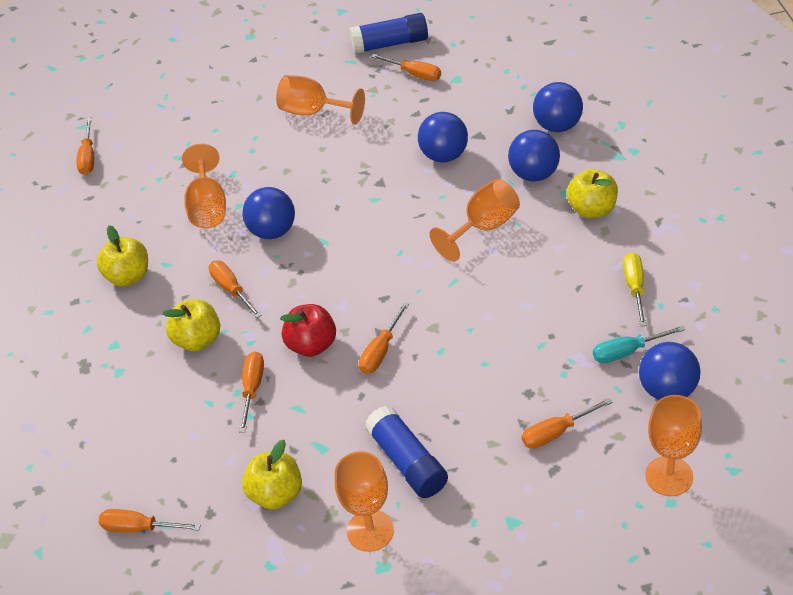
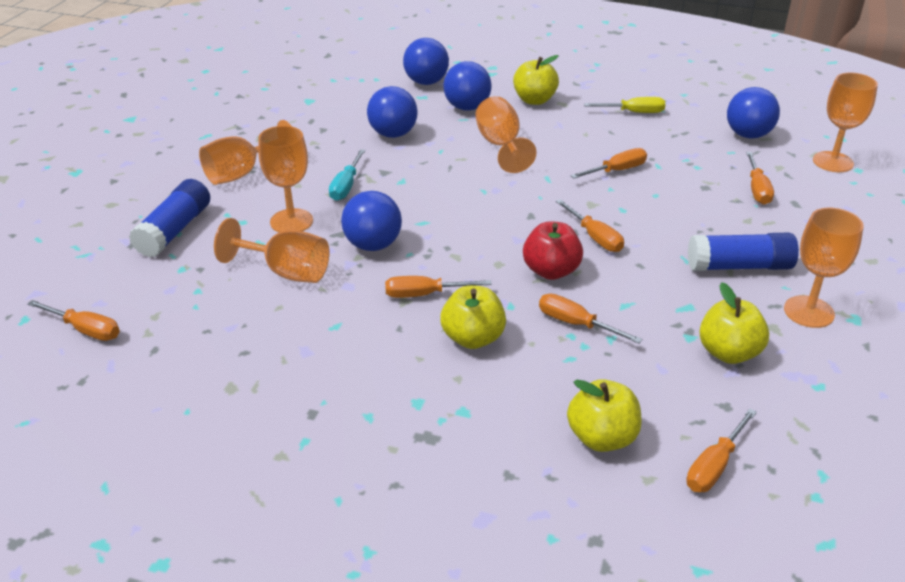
camera: 65 degrees left, 10 degrees down
yellow apple [97,225,148,287] -> yellow apple moved to [567,379,642,452]
blue glue stick [350,13,428,54] -> blue glue stick moved to [129,179,210,257]
orange screwdriver [371,54,441,81] -> orange screwdriver moved to [570,148,647,179]
turquoise screwdriver [593,325,685,363] -> turquoise screwdriver moved to [329,149,365,201]
yellow screwdriver [623,252,646,326] -> yellow screwdriver turned 150 degrees clockwise [584,97,665,113]
none -> orange goblet [258,126,313,232]

